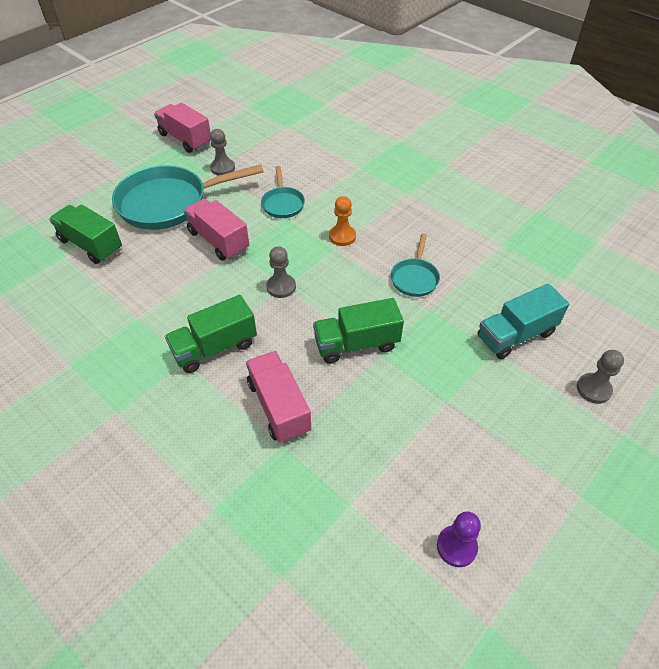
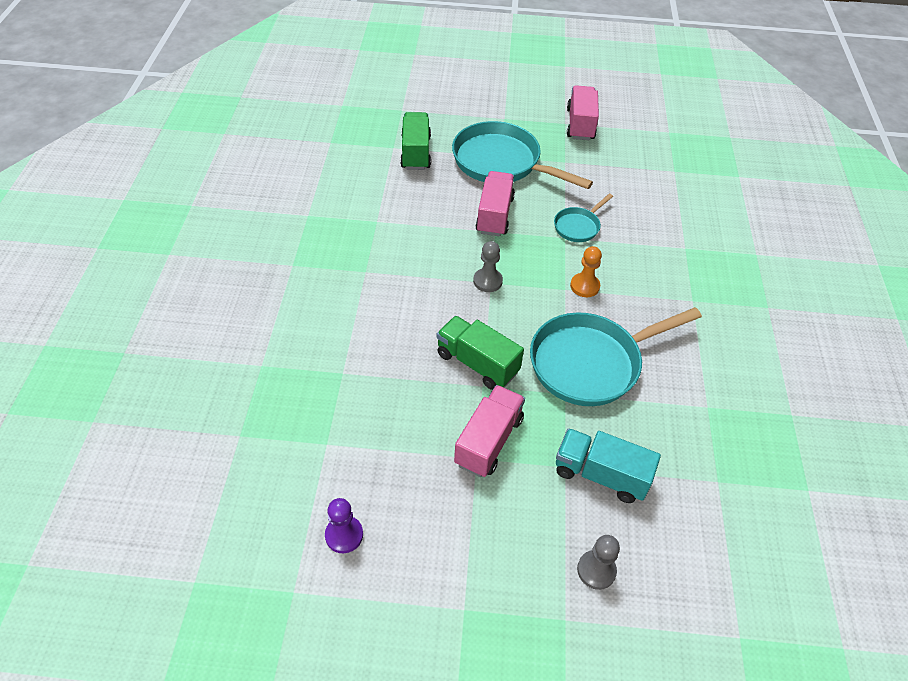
camera: 50 degrees right, 0 degrees up
green truck [165,295,257,373] -> none
grey pawn [210,129,235,176] -> none
pink truck [246,351,311,443] -> pink truck moved to [454,385,525,477]
turquoise pan [391,234,440,297] -> turquoise pan [530,307,702,406], size x2.05

